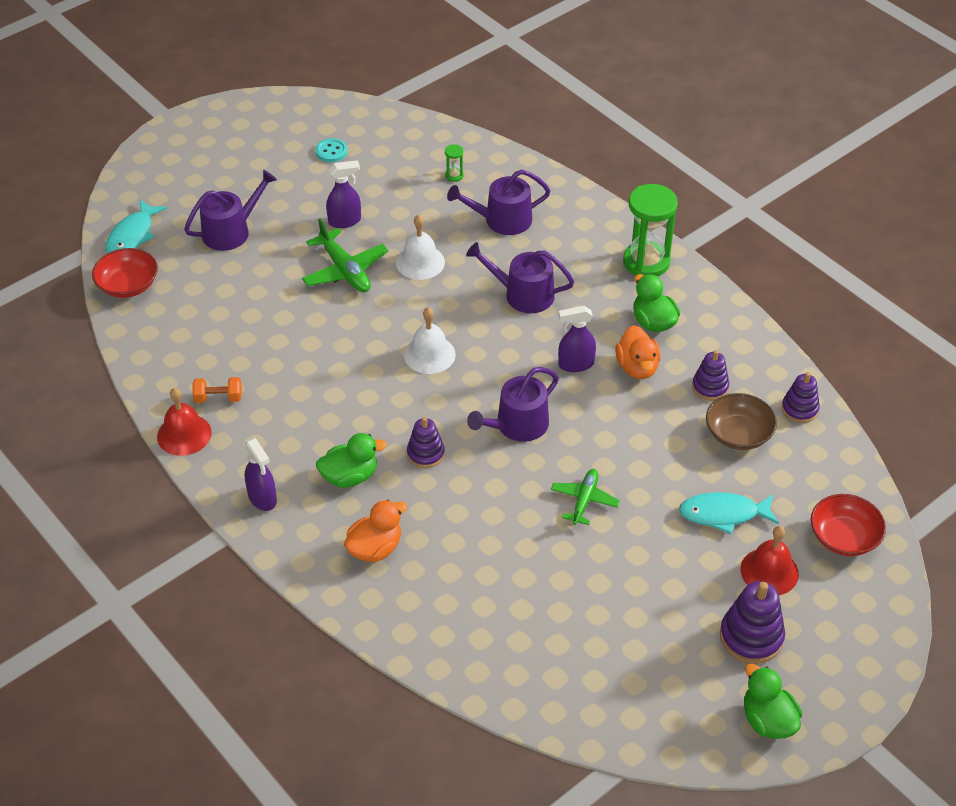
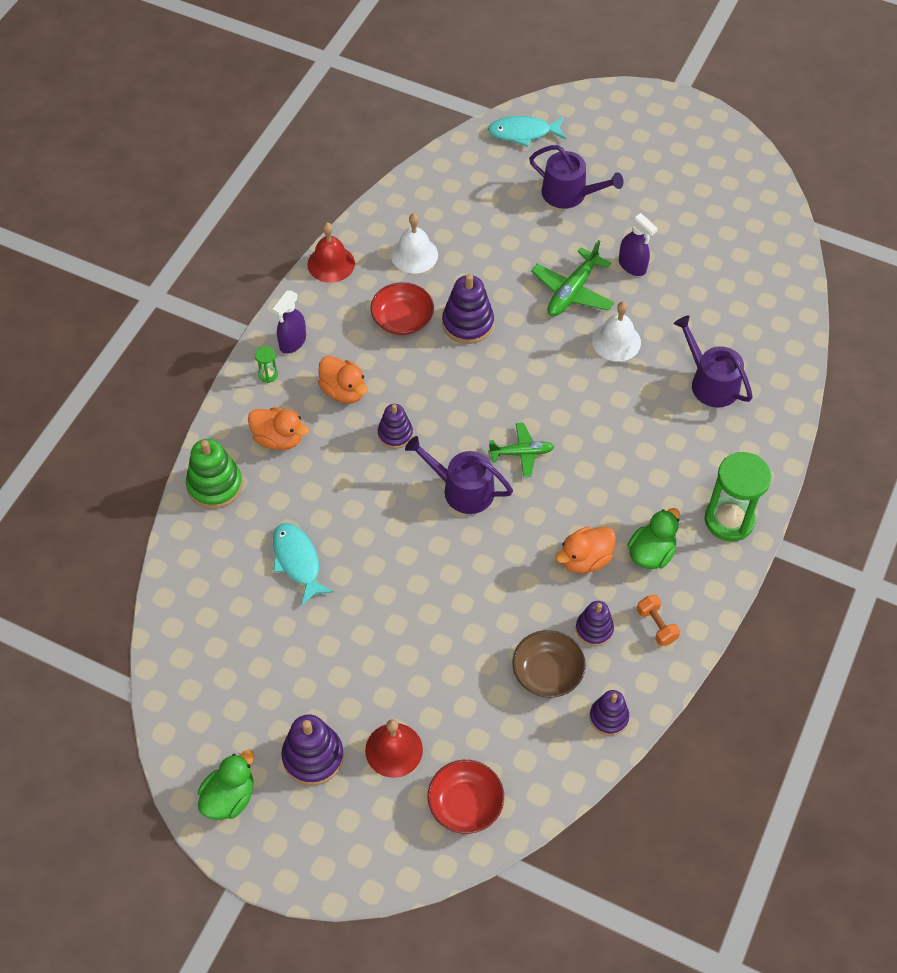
camera: 65 degrees right, 10 degrees up
red bowl [92,248,158,298] -> red bowl moved to [370,282,434,335]
orange dumbbell [192,377,242,403] -> orange dumbbell moved to [637,595,680,646]
turquoise button [315,138,348,162] -> none
green duck [316,433,387,488] -> orange duck [318,356,368,403]
white bell [404,307,456,374] -> white bell moved to [391,214,438,274]
green hourglass [445,144,464,182] -> green hourglass moved to [255,346,278,383]
purple watering can [466,242,574,313] -> none
green plane [551,469,620,525] -> green plane moved to [488,423,554,477]
purple spray bottle [558,306,596,372] -> none
turquoise fish [679,492,779,534] -> turquoise fish moved to [273,523,334,605]
none -> green stacking toy [186,439,242,509]
none -> purple stacking toy [442,274,494,344]

